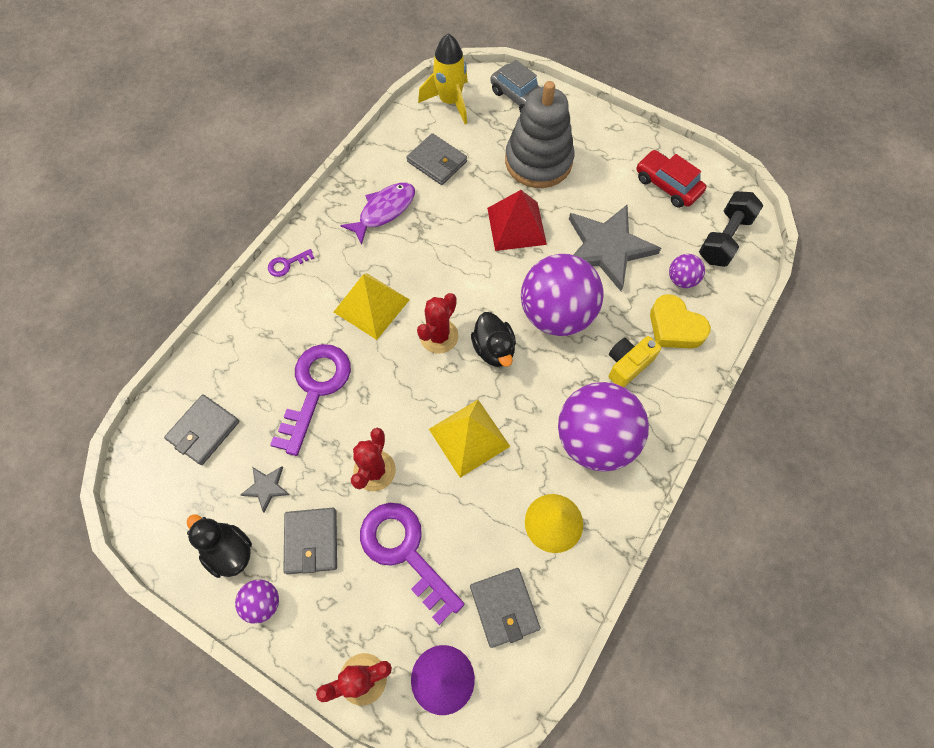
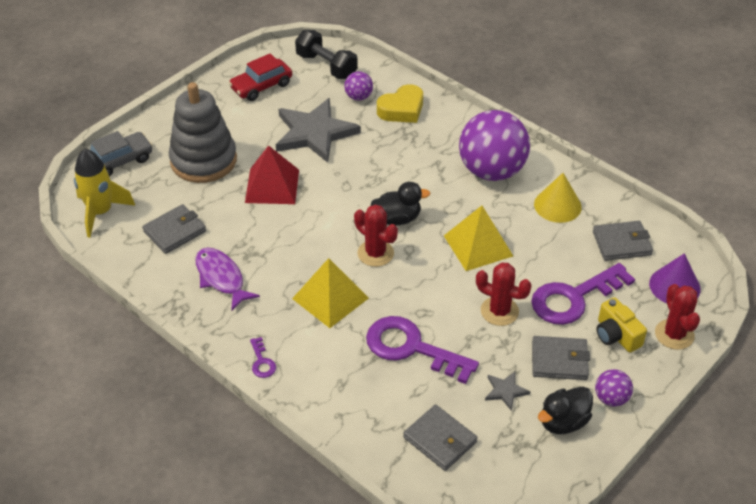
camera: 80 degrees left, 20 degrees down
purple ball [521,254,604,336] -> none
yellow camera [608,336,661,387] -> yellow camera moved to [596,297,647,352]

